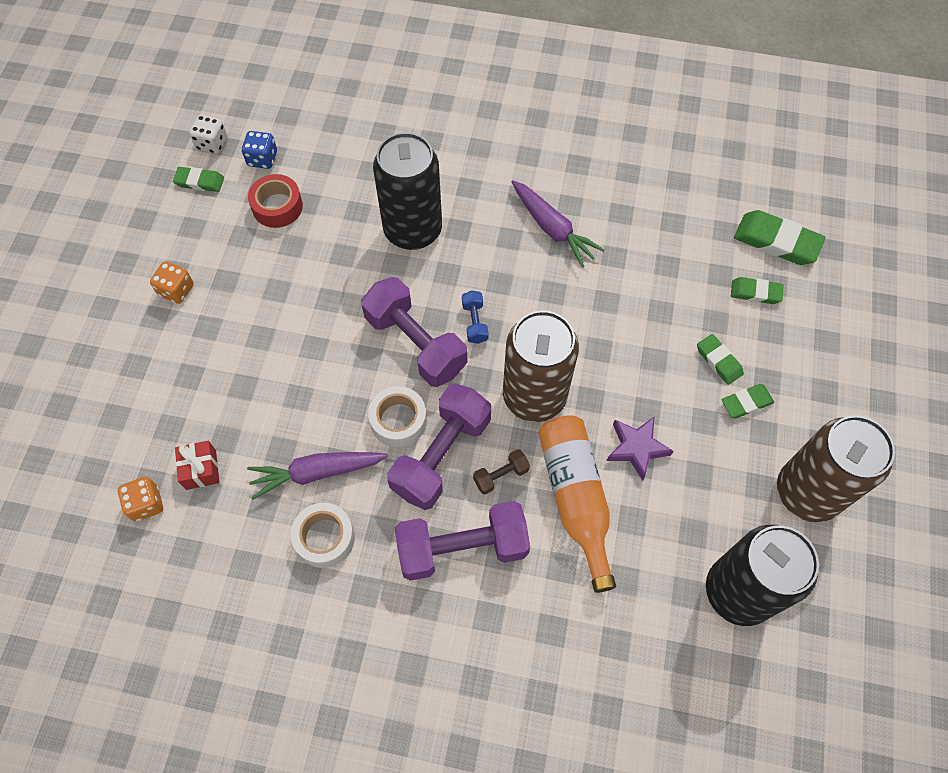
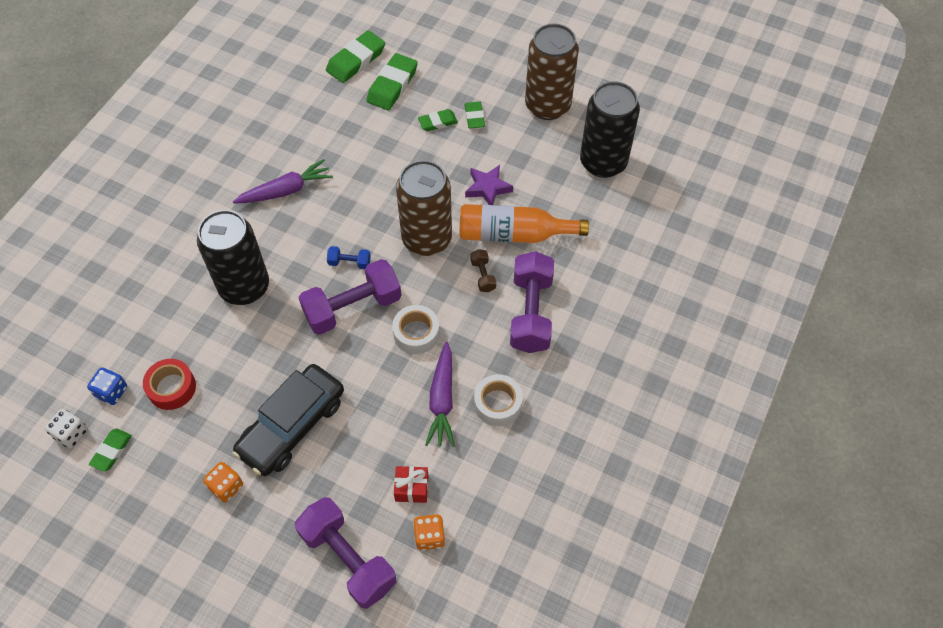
camera: 75 degrees left, 5 degrees down
purple dumbbell [387,383,491,510] -> purple dumbbell moved to [295,497,396,609]
green eraser [731,277,783,304] -> green eraser [367,53,418,110], size x1.71
none -> black car [232,364,344,476]

